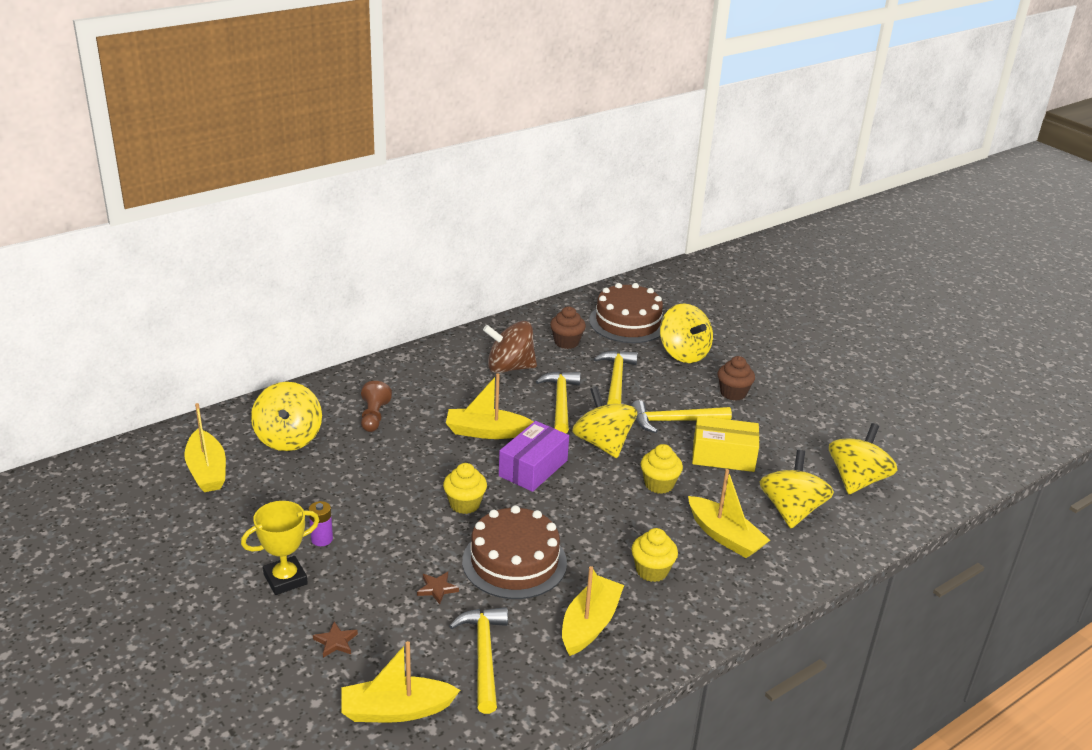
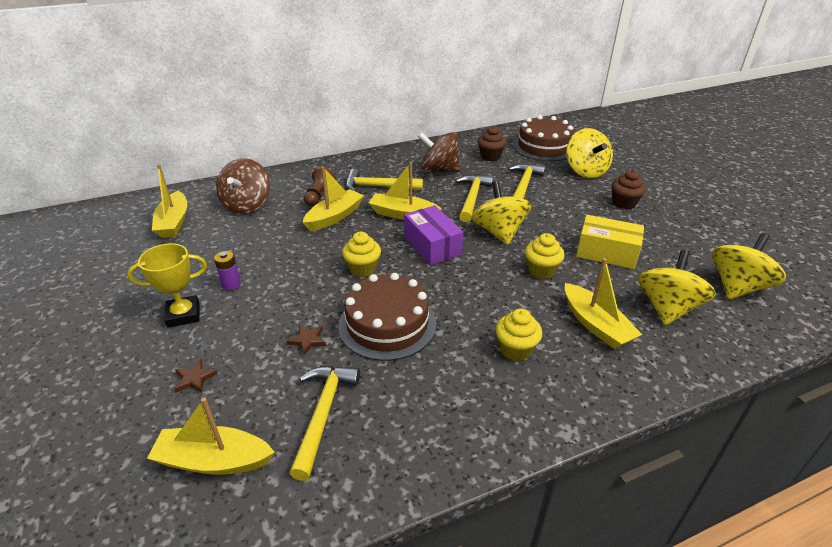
camera: 15 degrees right, 5 degrees up
yellow spinning top [251,382,322,451] -> brown spinning top [216,158,270,214]
purple box [499,421,569,492] -> purple box turned 75 degrees counterclockwise [404,205,463,265]
yellow boat [562,566,624,656] -> yellow boat moved to [303,166,364,231]
yellow hammer [631,400,732,433] -> yellow hammer moved to [346,169,423,192]

